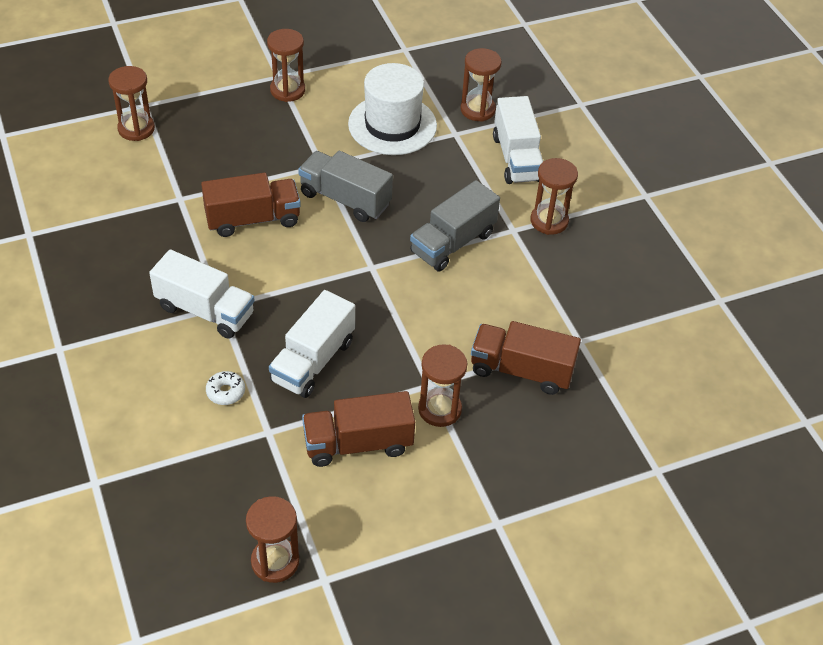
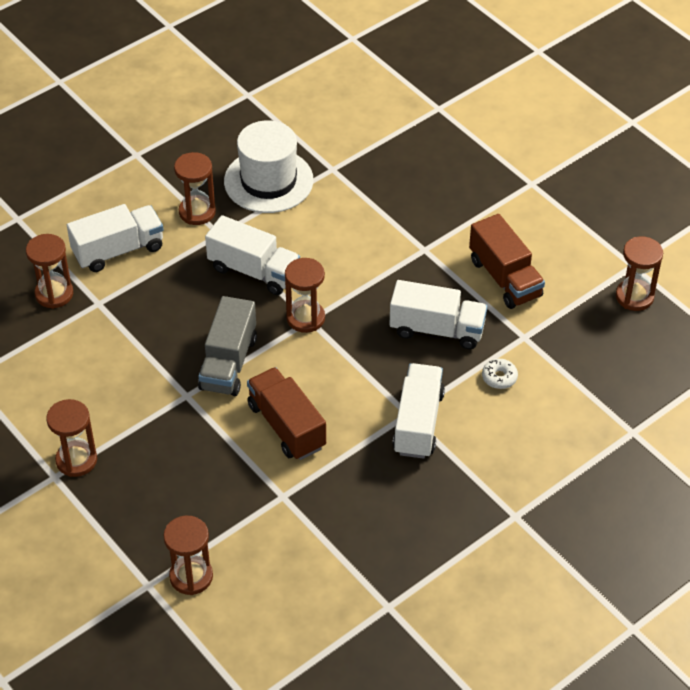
camera: 105 degrees left, 0 degrees up
white hat [348,63,437,155] -> white hat moved to [224,120,314,213]
grey truck [410,180,500,272] -> white truck [205,215,300,295]
brown hourglass [418,344,467,427] -> brown hourglass moved to [285,258,325,333]
brown truck [471,321,581,395] -> none

